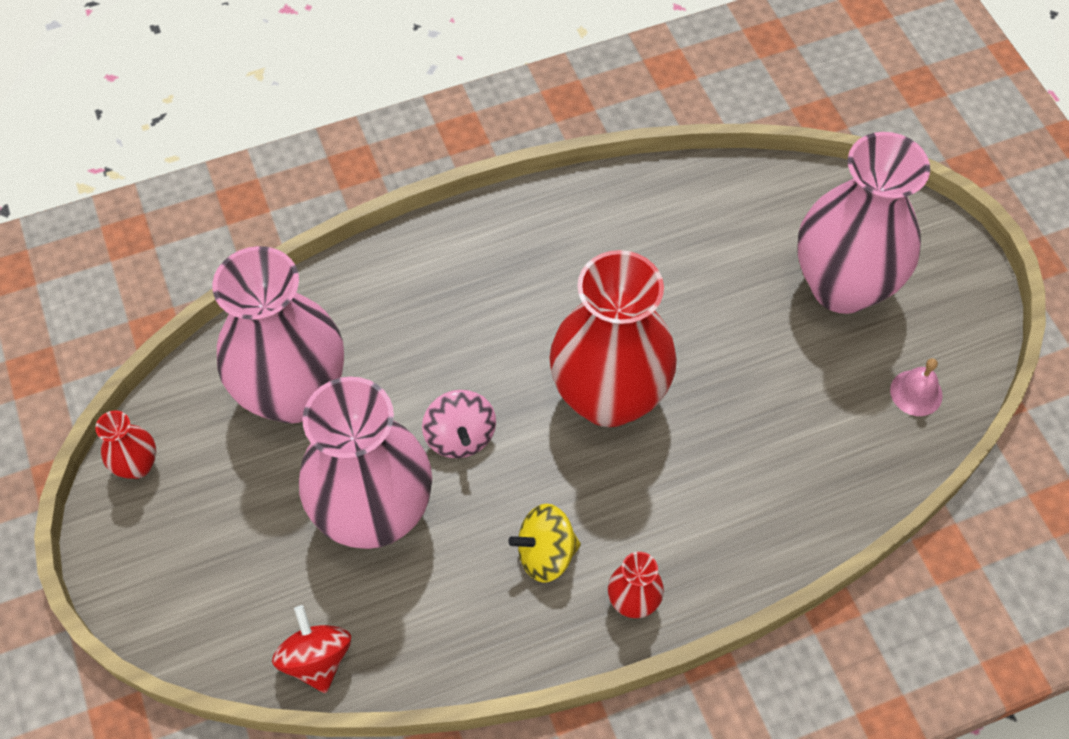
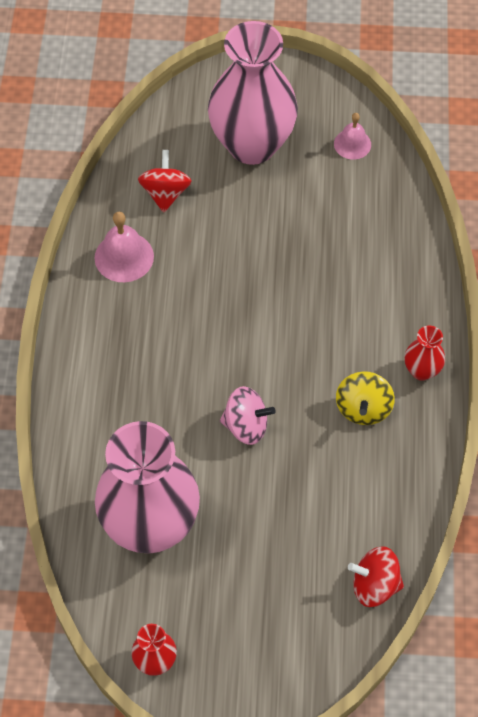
camera: 65 degrees left, 0 degrees up
pink vase [299,377,432,549] -> none
red vase [549,250,677,427] -> none
none -> pink bell [95,212,154,282]
none -> red spinning top [138,150,192,213]

